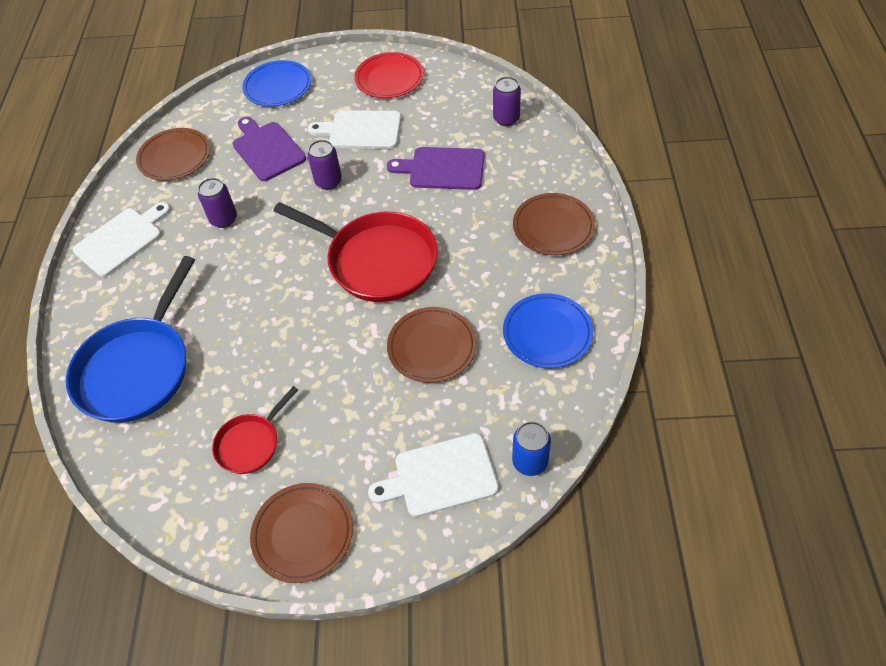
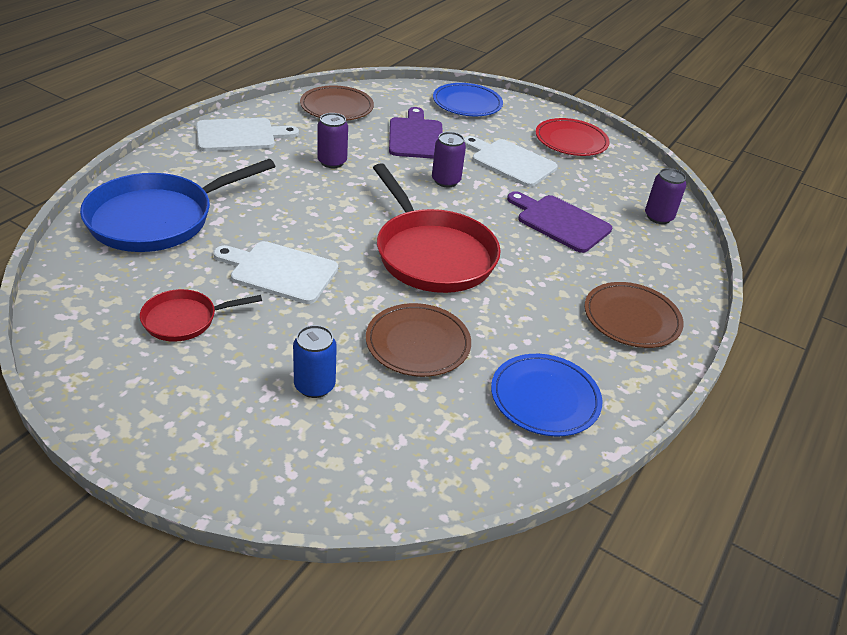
camera: 25 degrees right, 15 degrees down
brown plate [250,483,353,583] -> none
white cutting board [368,433,498,517] -> white cutting board moved to [213,241,338,304]
blue can [512,421,551,476] -> blue can moved to [293,325,337,398]

